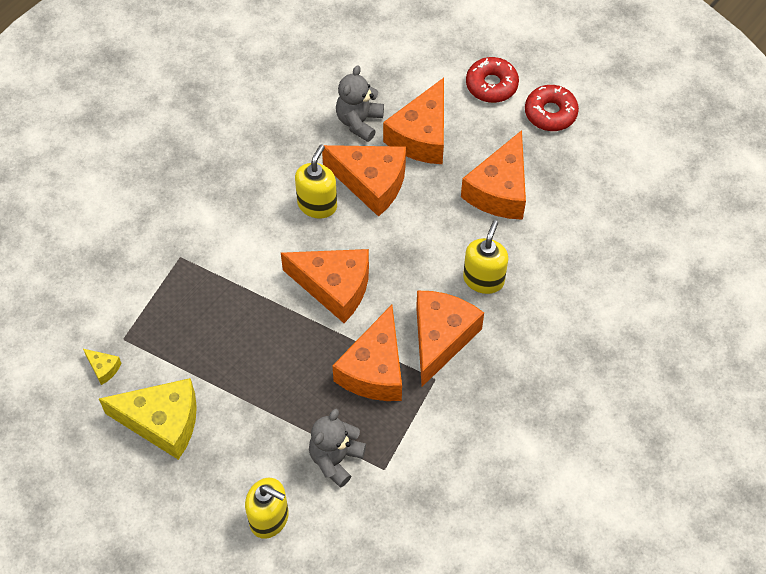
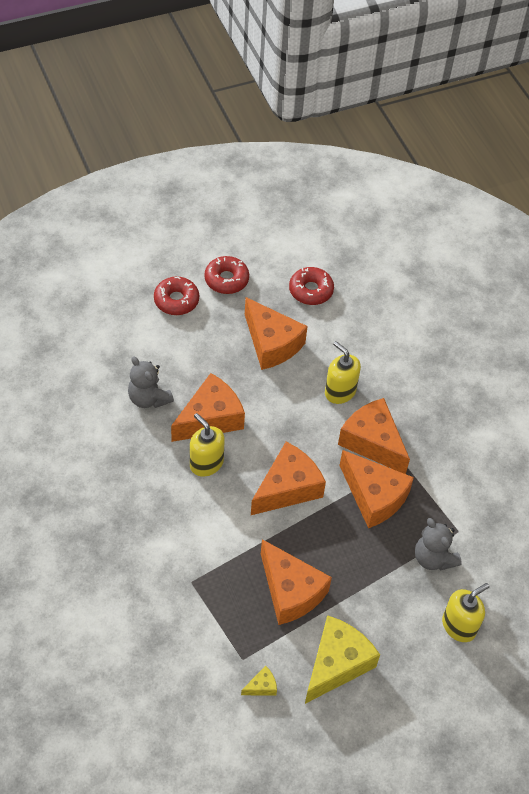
camera: 65 degrees left, 5 degrees down
orange cheese [383,78,444,164] -> orange cheese moved to [261,539,332,625]
none -> red donut [289,267,334,305]

